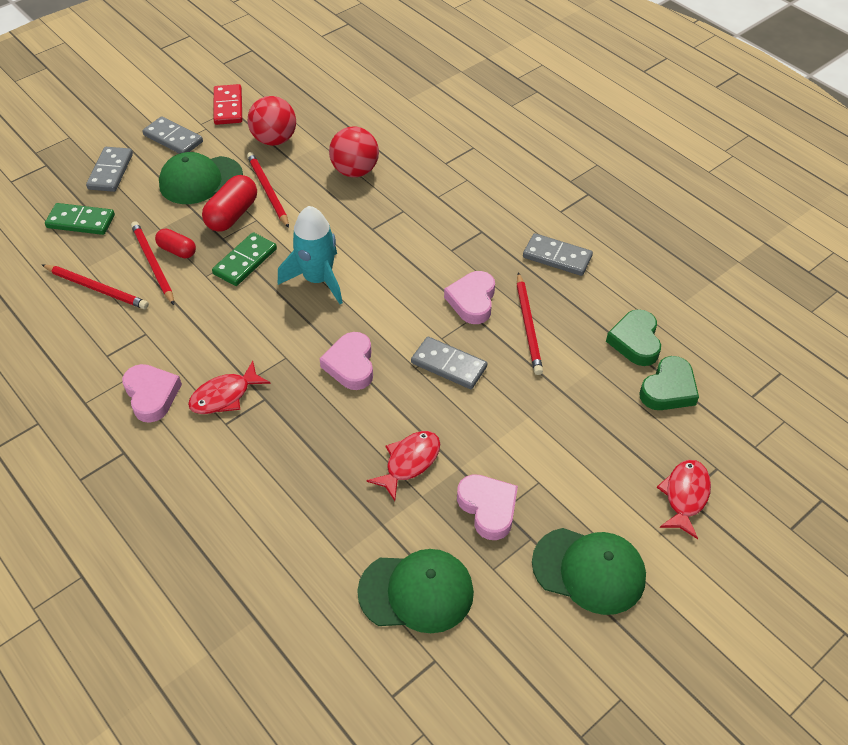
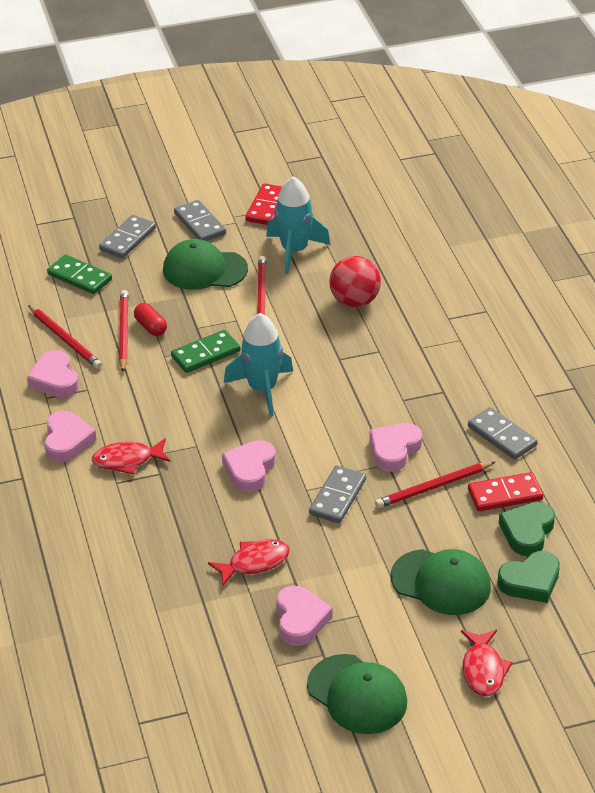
camera: 25 degrees right, 10 degrees down
red capsule [202,175,257,232] -> none
red ball [248,96,296,146] -> turquoise rocket [266,176,330,274]
green cap [357,549,474,633] -> green cap moved to [391,549,491,615]
grey domino [411,337,487,389] -> grey domino turned 60 degrees clockwise [309,465,366,523]
red pencil [517,272,543,375] -> red pencil turned 45 degrees clockwise [375,462,495,508]
red fish [656,460,711,539] -> red fish turned 135 degrees clockwise [461,630,513,696]
none -> pink heart [27,350,79,398]
none -> red domino [468,472,543,511]

